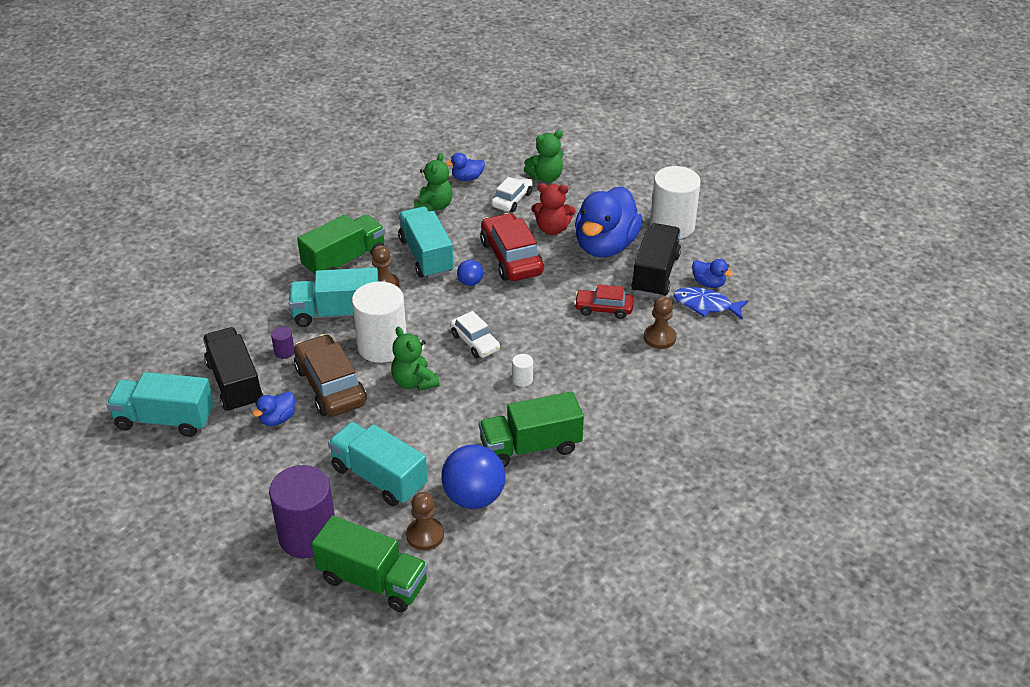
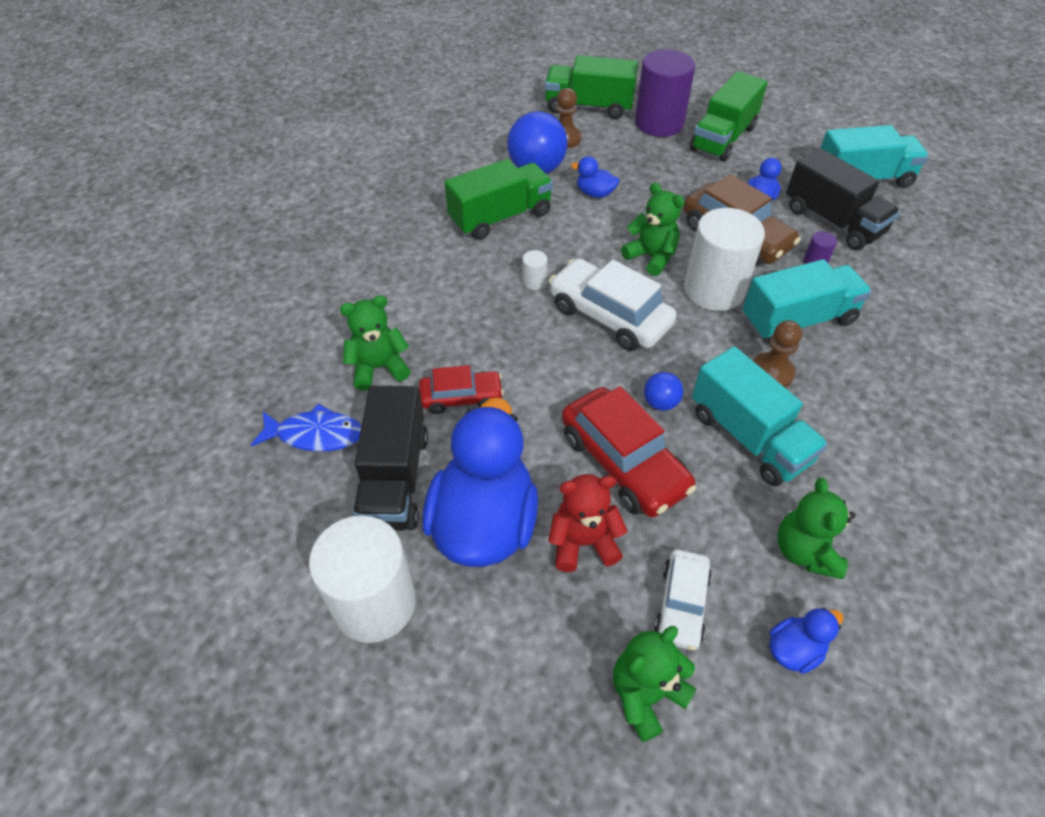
camera: 165 degrees right, 10 degrees up
green truck [297,214,385,277] -> green truck moved to [690,71,768,162]
turquoise truck [328,422,428,506] -> none
white car [450,311,500,358] -> white car [549,258,677,351], size x1.68
brown pawn [644,296,676,349] -> green teddy bear [340,295,411,391]
blue duck [692,259,733,288] -> blue duck moved to [571,156,619,198]

